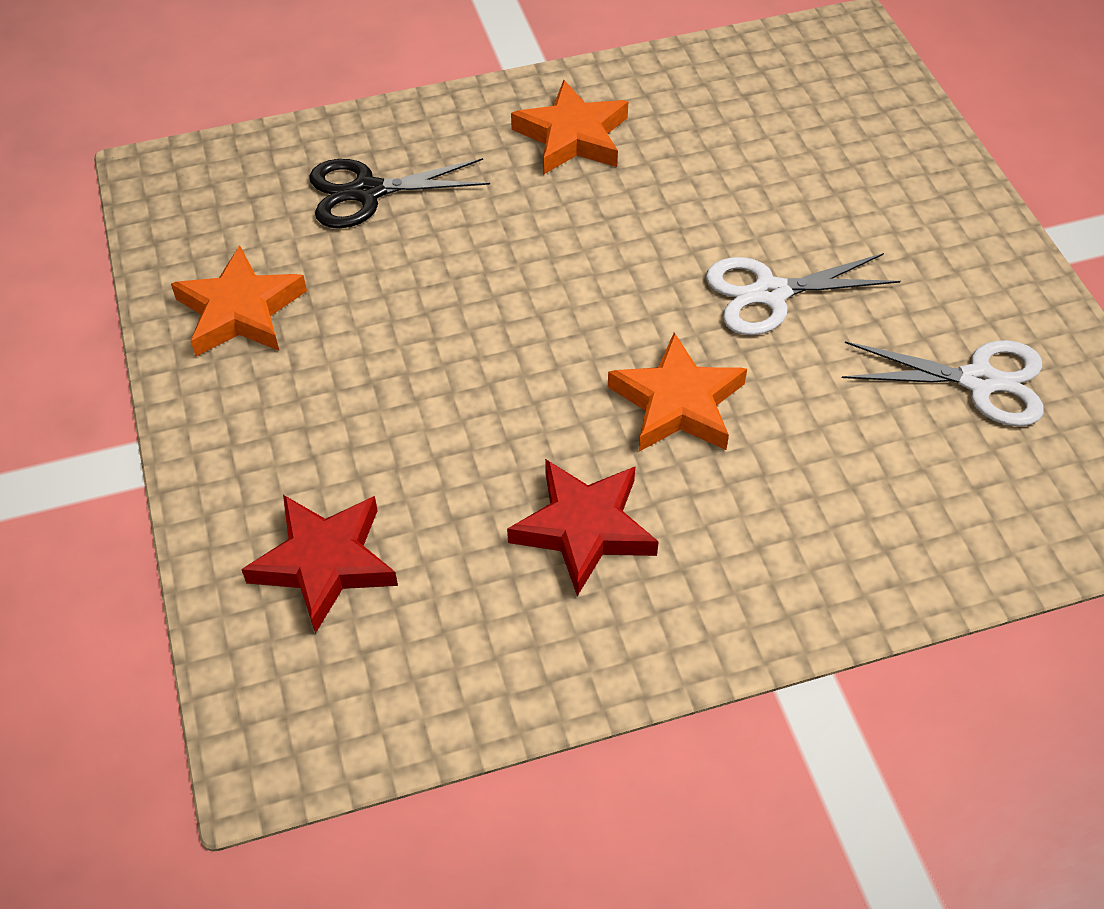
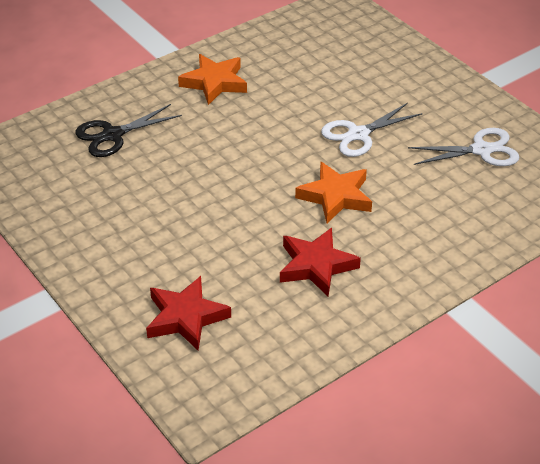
camera: 20 degrees left, 10 degrees down
orange star [171,245,307,356] -> none

